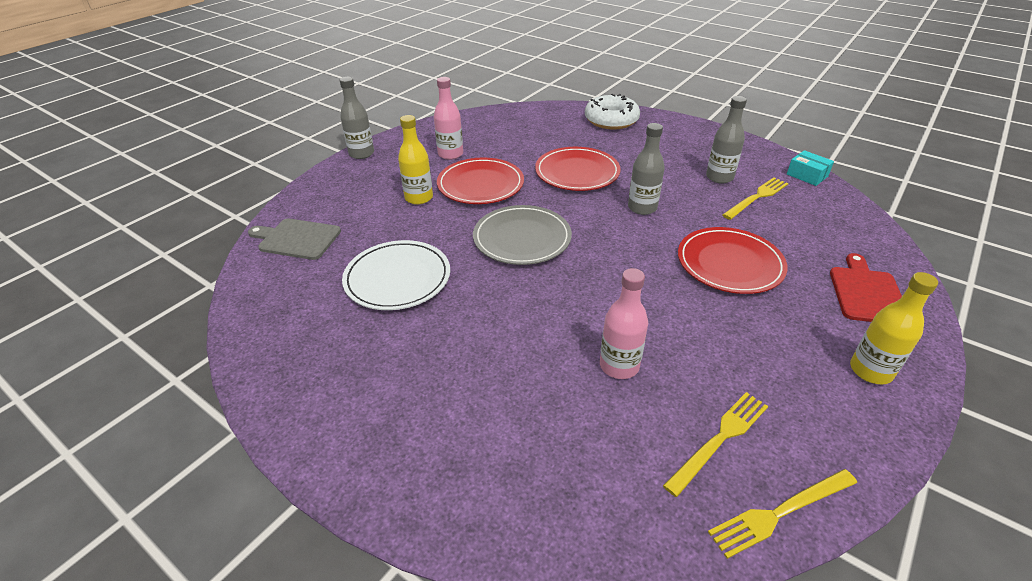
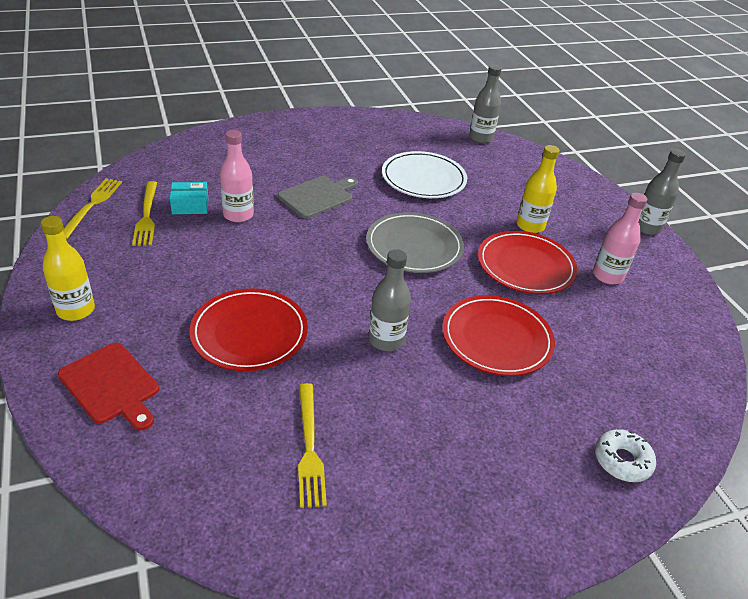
camera: 120 degrees right, 0 degrees up
grey cutting board [248,219,341,260] -> grey cutting board moved to [278,176,358,219]
white donut [585,94,640,130] -> white donut [595,429,656,482], size x0.61
grey bottle [706,96,747,184] -> grey bottle moved to [469,65,502,144]
turquoise box [787,150,834,186] -> turquoise box moved to [170,182,208,214]

